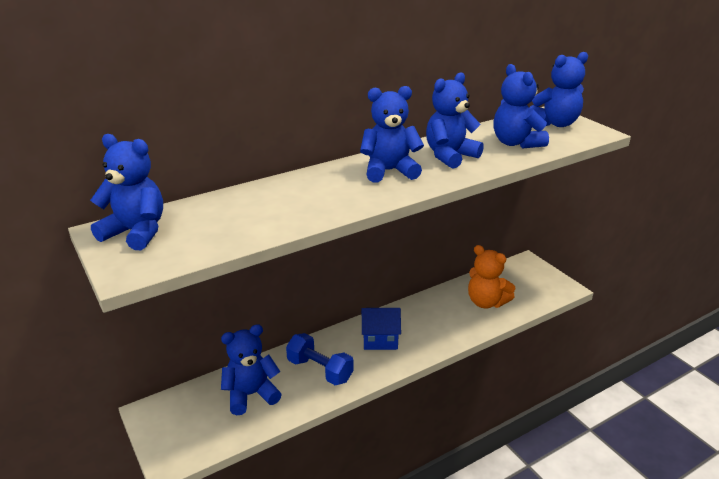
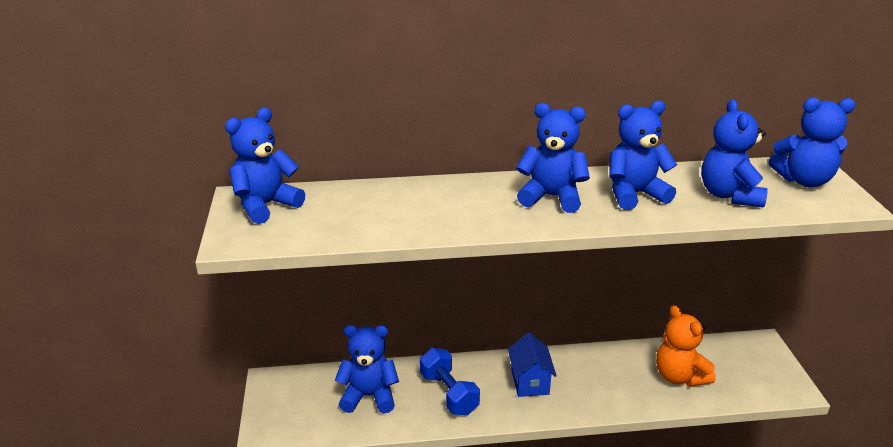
camera: 25 degrees right, 0 degrees up
blue teddy bear [90,134,163,250] -> blue teddy bear turned 90 degrees counterclockwise [225,108,305,224]
blue house [361,308,401,350] -> blue house turned 60 degrees clockwise [508,332,557,397]

